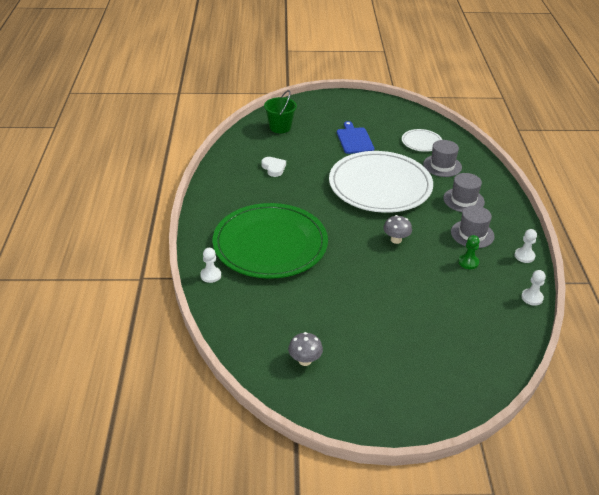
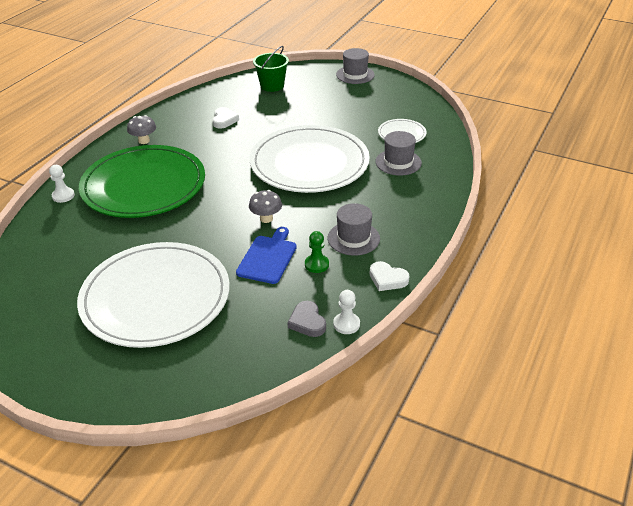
camera: 30 degrees right, 0 degrees up
grey mushroom [288,332,323,366] -> grey mushroom moved to [127,115,156,144]
blue cutting board [337,121,375,154] -> blue cutting board moved to [236,227,297,284]
grey hat [443,173,485,212] -> grey hat moved to [336,48,375,84]
white pawn [514,229,537,263] -> white heart [370,261,409,291]
none -> white plate [77,242,230,348]
none -> grey heart [287,301,326,337]

